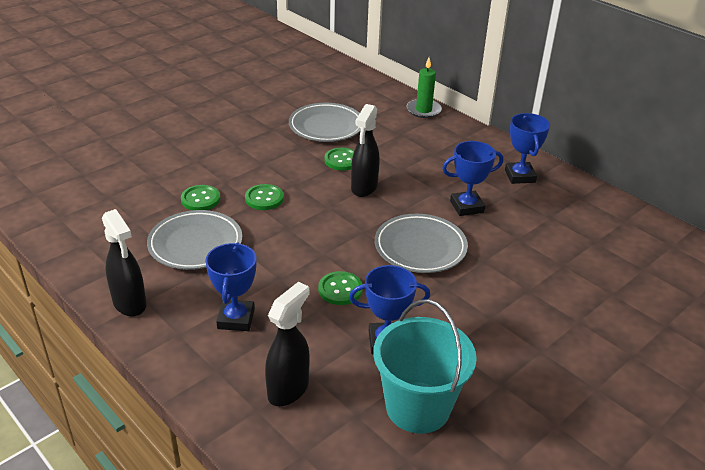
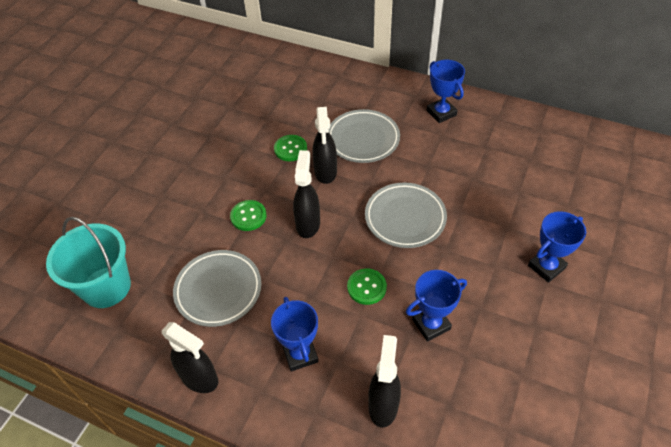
camera: 20 degrees left, 15 degrees up
green button [181,185,220,210] -> none
grey plate [289,103,361,142] -> grey plate moved to [329,109,400,163]
turquoise bucket [373,299,477,434] -> turquoise bucket moved to [46,217,131,308]
green candle [407,58,442,118] -> none
blue trophy [442,141,504,216] -> blue trophy moved to [528,211,586,283]
none -> black spray bottle [293,150,320,238]

